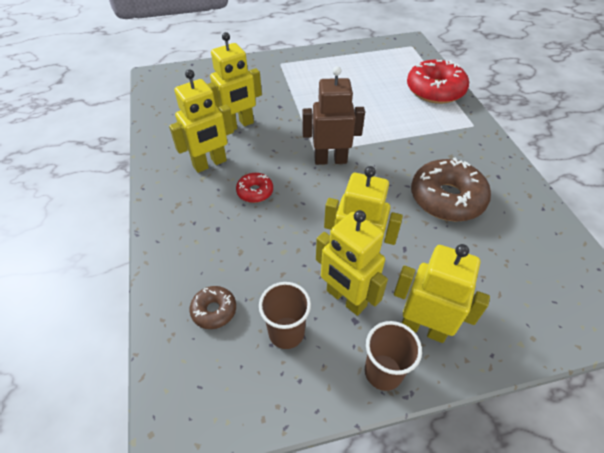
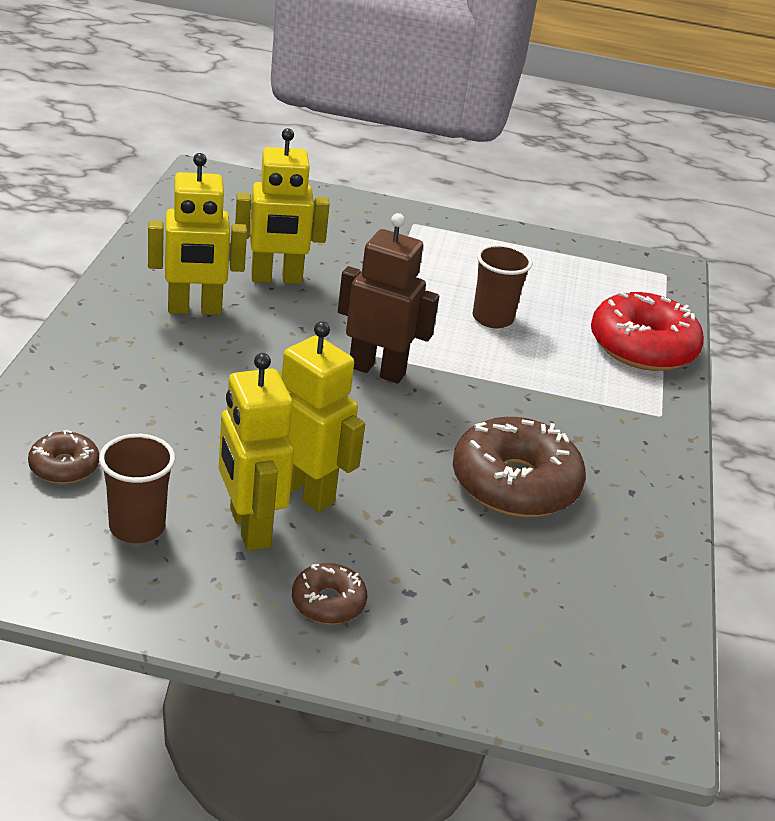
camera: 20 degrees right, 15 degrees down
red donut [236,173,273,203] -> none
brown cup [365,321,422,391] -> brown cup moved to [473,244,533,328]
yellow robot [394,244,490,343] -> brown donut [292,563,367,624]

